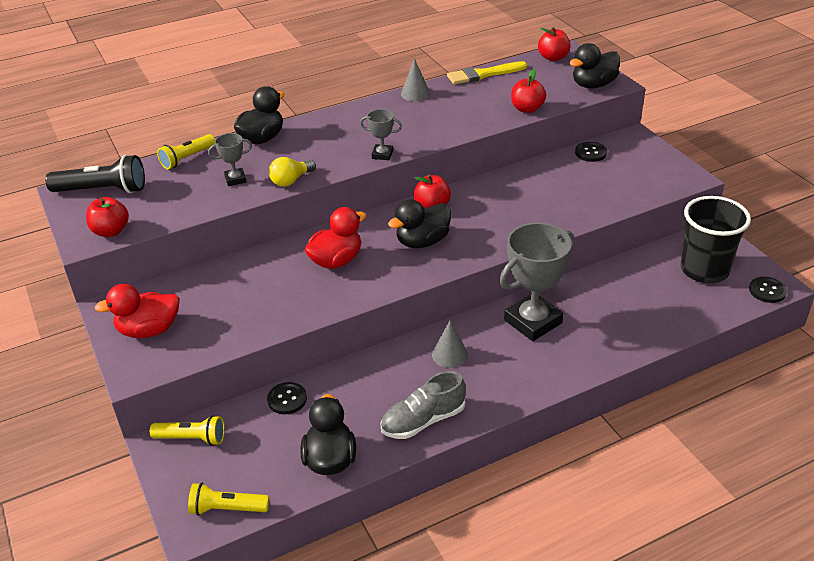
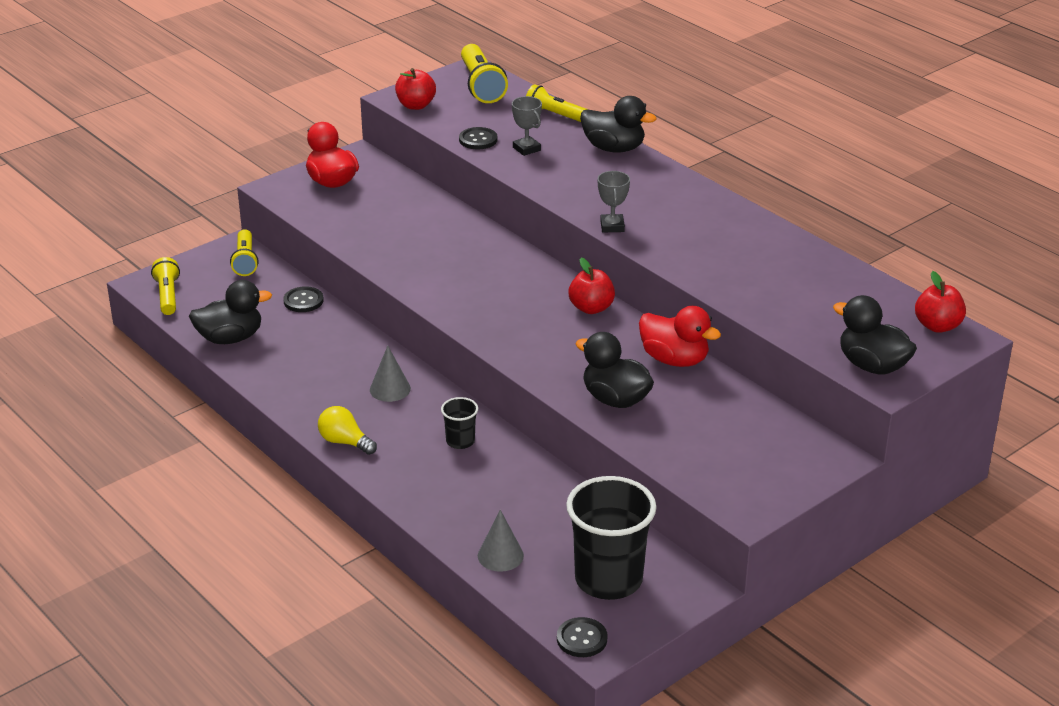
camera: 75 degrees right, 5 degrees down
black flashlight [45,155,145,193] -> yellow flashlight [461,44,508,103]
yellow light bulb [269,157,316,187] -> yellow light bulb moved to [318,406,377,455]
red duck [304,207,366,269] -> red duck moved to [639,306,721,367]
grey shoe [381,371,466,439] -> none
black duck [388,199,451,248] -> black duck moved to [575,332,654,408]
grey cone [401,58,430,101] -> grey cone moved to [478,510,524,572]
yellow brush [447,61,527,84] -> none
grey trophy [500,223,575,341] -> black cup [441,397,478,449]
red apple [511,69,546,113] -> none
black button [575,142,607,162] -> black button moved to [459,127,497,149]

